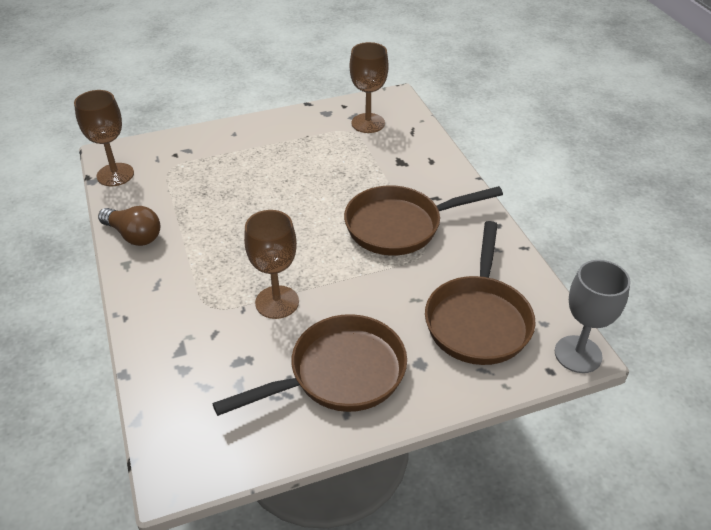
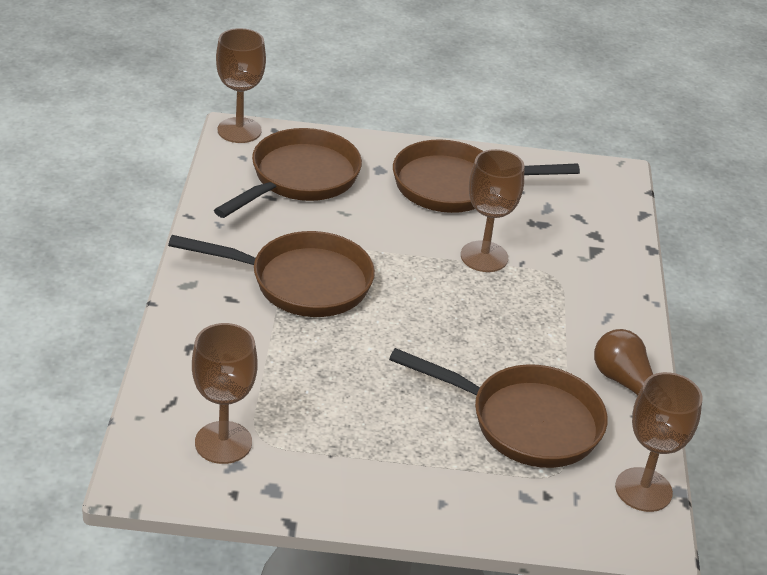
camera: 160 degrees left, 5 degrees down
grey goblet [555,260,631,373] -> brown goblet [216,28,266,143]
none -> brown pan [389,348,608,468]

